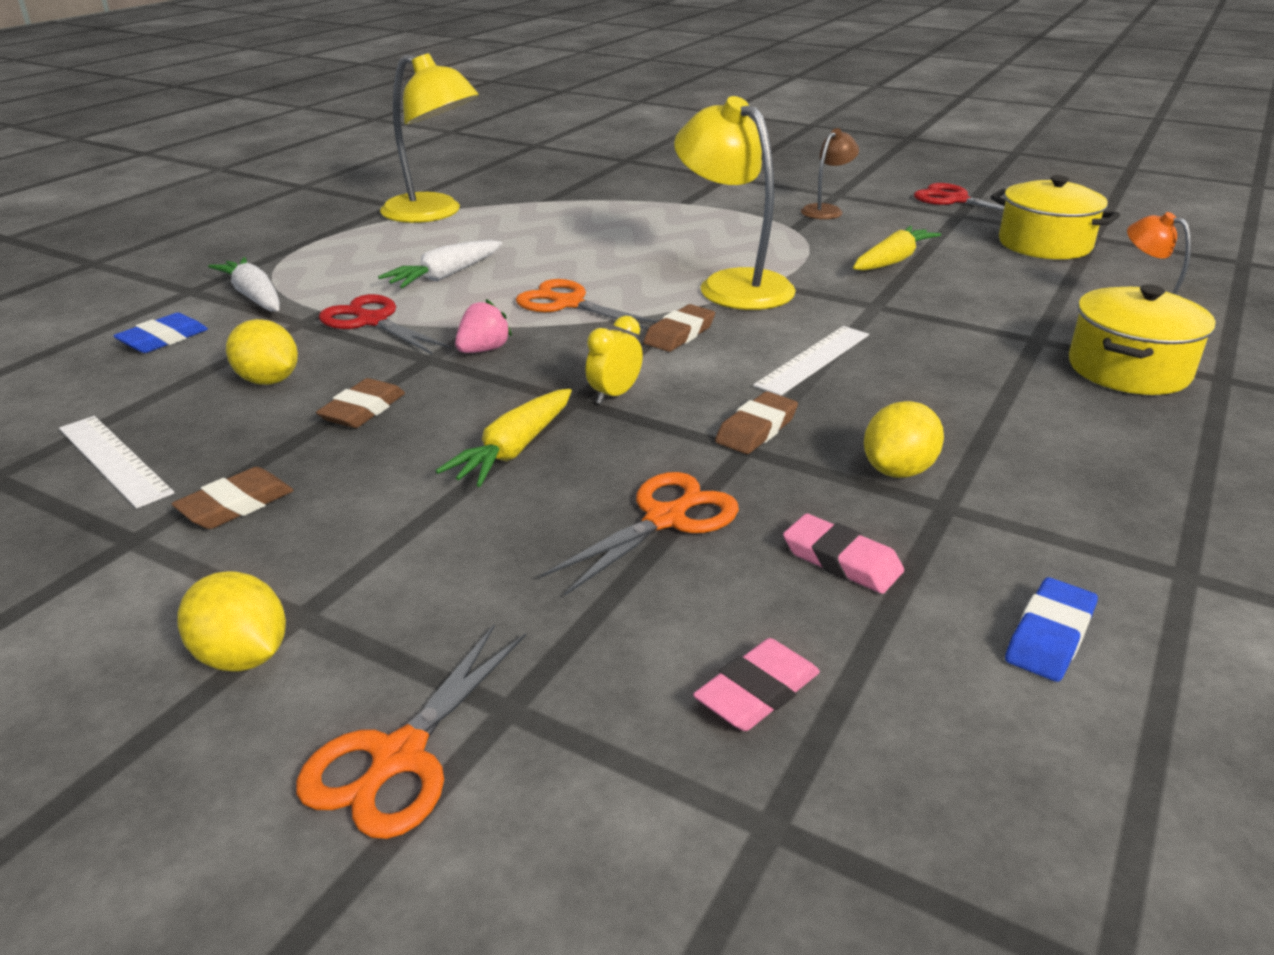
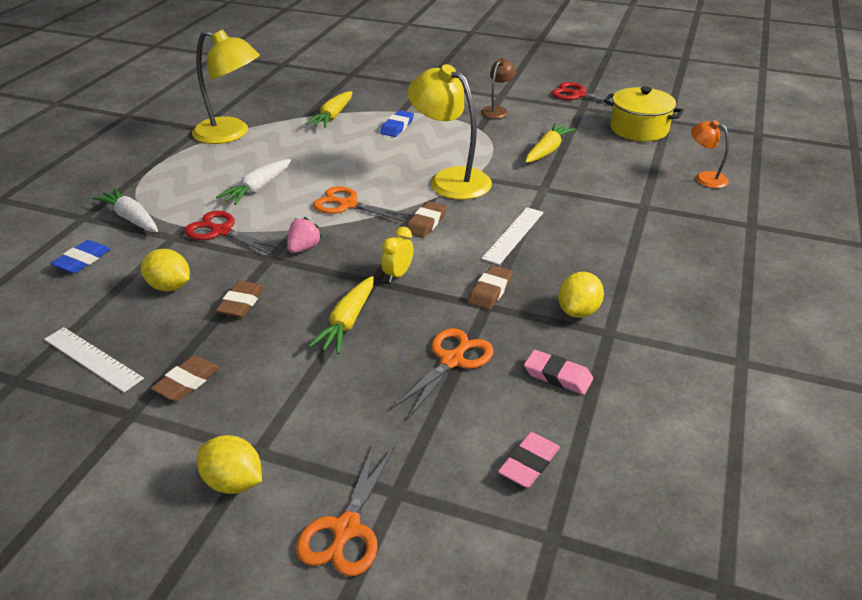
camera: 10 degrees left, 5 degrees up
blue eraser [1005,577,1098,682] -> blue eraser moved to [380,110,414,137]
yellow pot [1069,284,1216,395] -> none
none -> yellow carrot [305,91,352,128]

